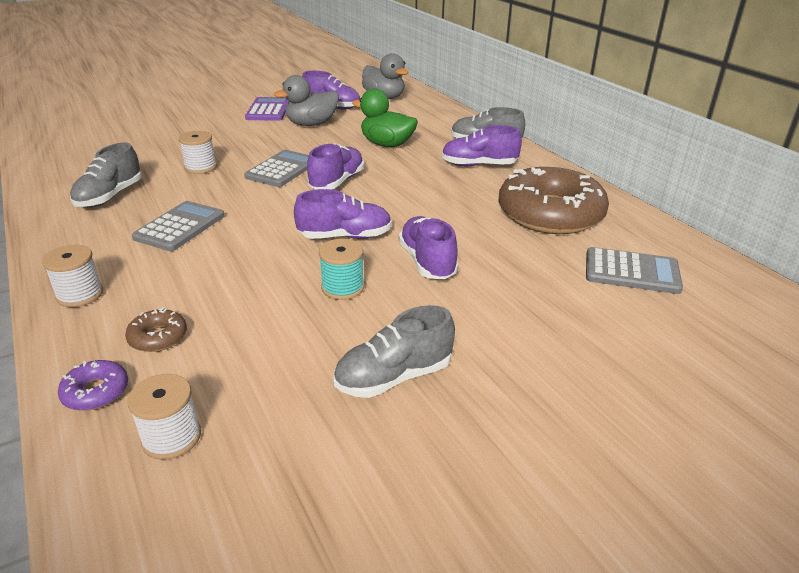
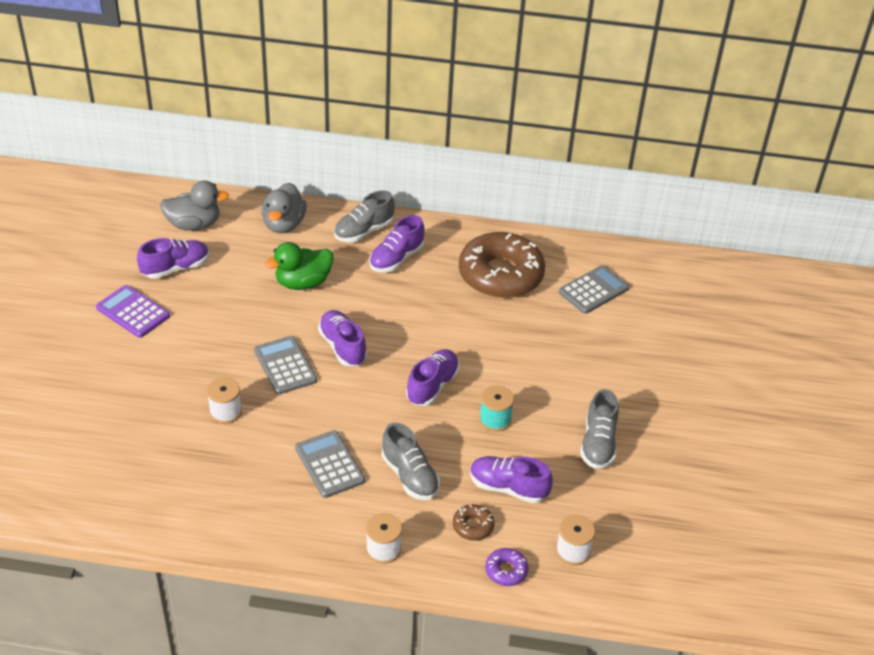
camera: 55 degrees left, 10 degrees up
grey shoe [70,142,142,208] -> grey shoe moved to [382,422,440,500]
grey duck [274,75,339,126] -> grey duck moved to [261,183,307,233]
purple shoe [399,216,458,280] -> purple shoe moved to [470,456,553,503]

